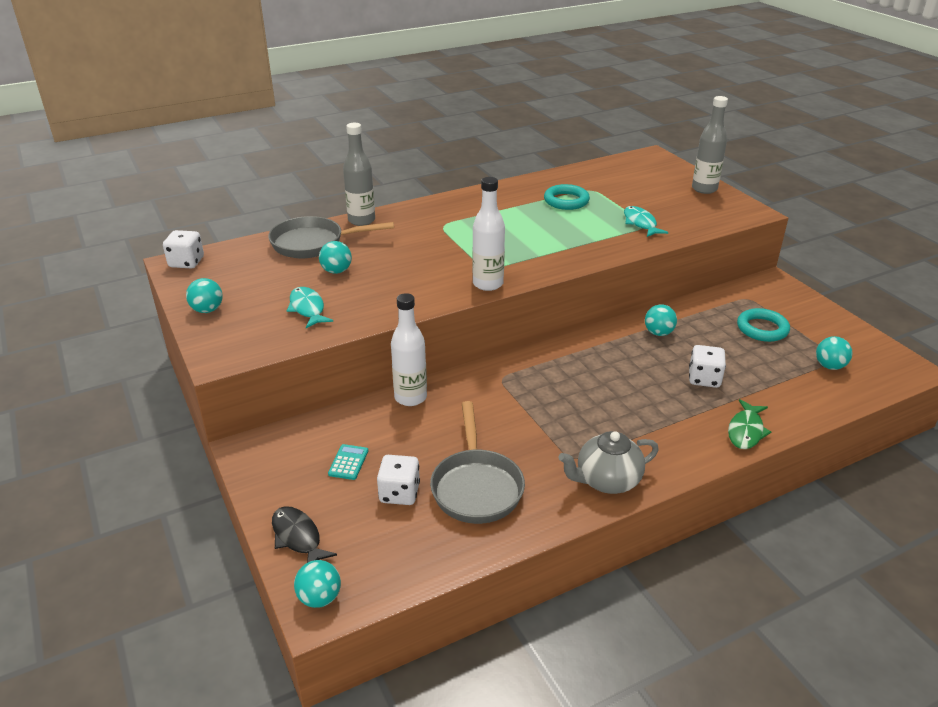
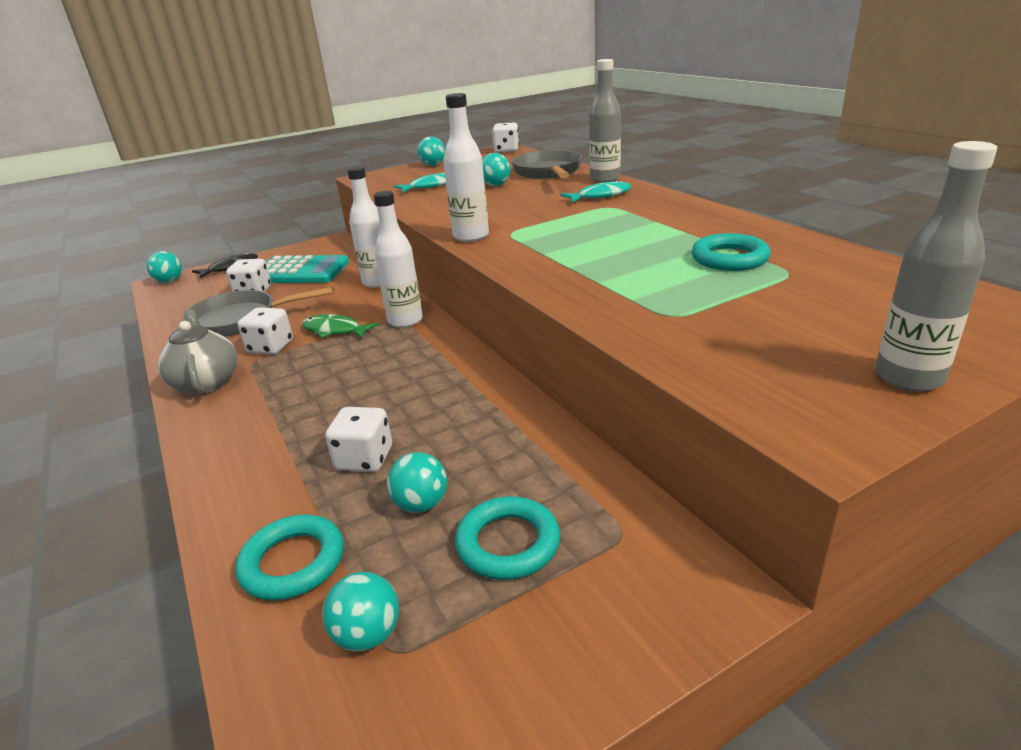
camera: 90 degrees right, 5 degrees down
turquoise calculator [328,444,368,480] -> turquoise calculator [266,255,349,283], size x2.35
turquoise fish [624,206,668,237] -> turquoise fish moved to [560,180,632,203]
turquoise ball [645,304,677,336] -> turquoise ball moved to [387,452,447,513]
green fish [728,399,771,449] -> green fish moved to [302,314,379,339]
none -> turquoise ring [235,515,344,601]
none -> white dice [238,307,293,355]
none -> white bottle [374,191,423,328]

